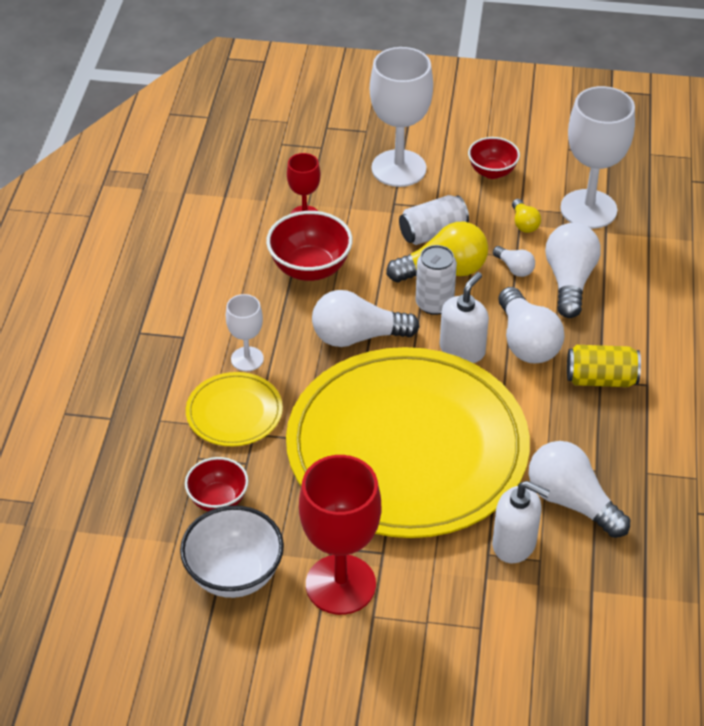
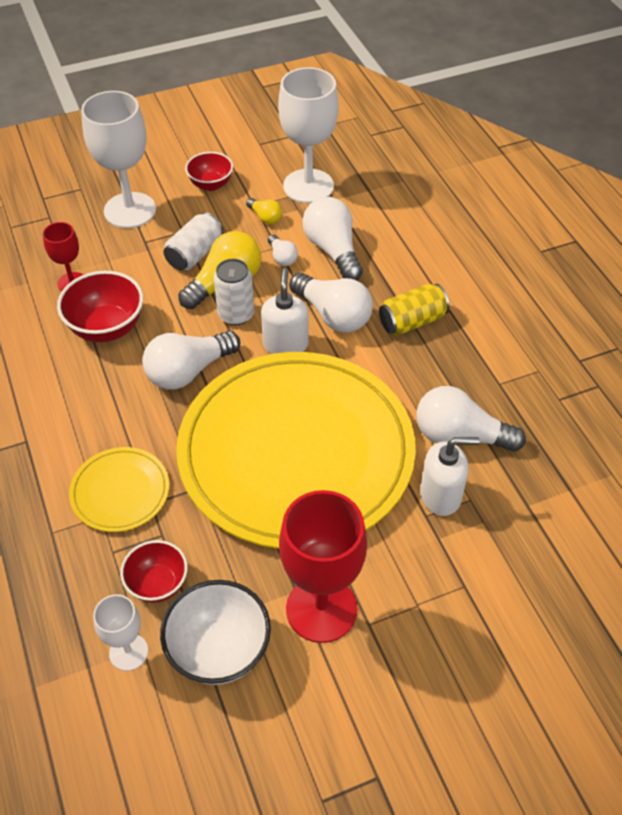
camera: 30 degrees left, 5 degrees up
white goblet [226,294,264,371] -> white goblet moved to [93,594,148,671]
white light bulb [493,246,535,277] -> white light bulb turned 45 degrees clockwise [268,235,298,266]

